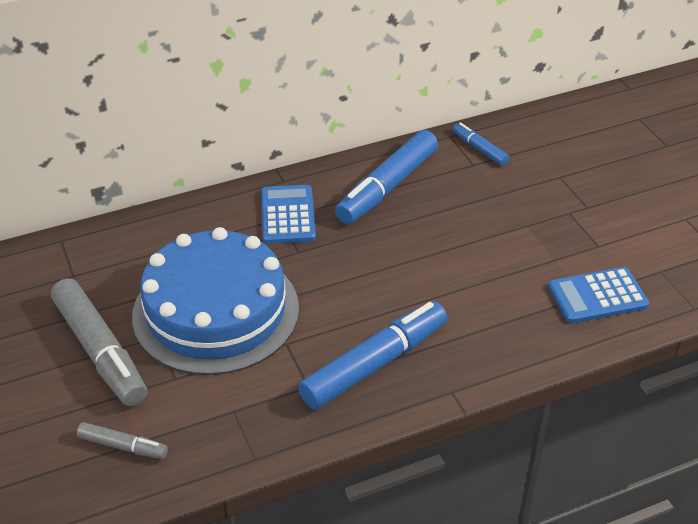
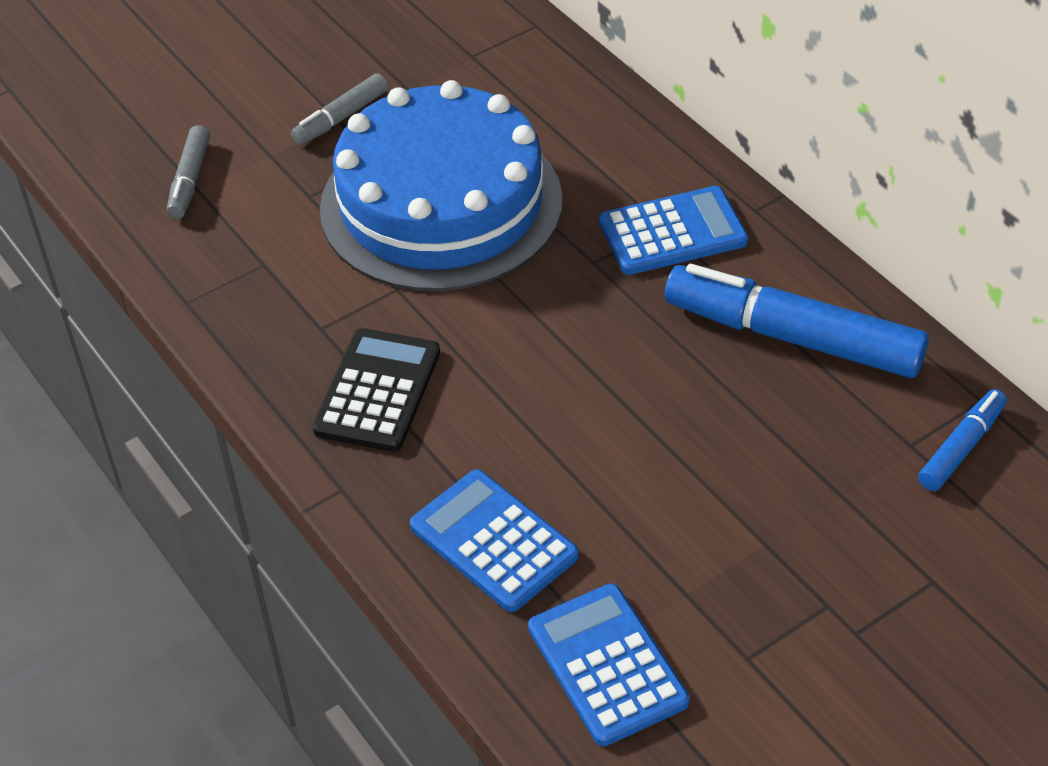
camera: 80 degrees right, 5 degrees up
grey marker [51,278,147,406] -> grey marker [291,73,388,145], size x0.50
blue marker [298,301,447,410] -> black calculator [312,328,440,452]
none -> blue calculator [410,469,579,612]

